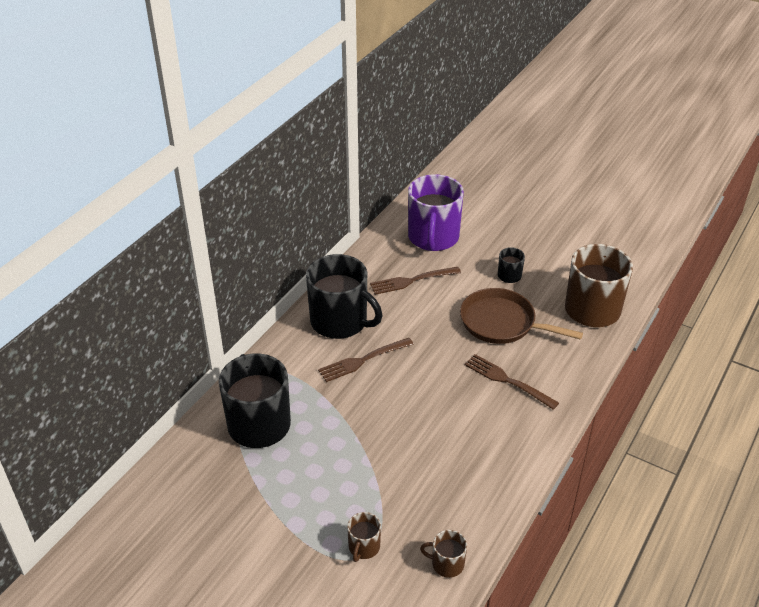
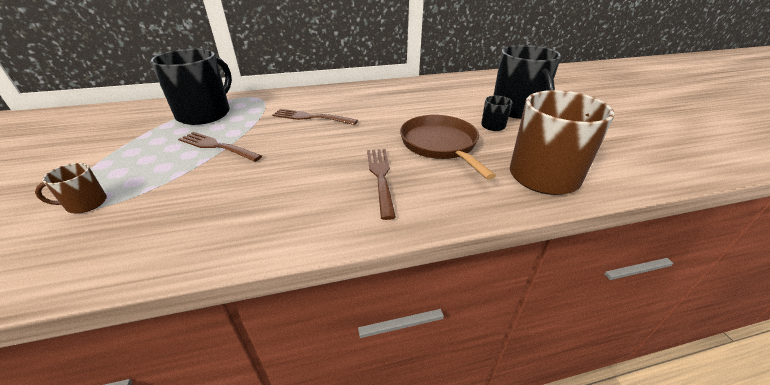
camera: 45 degrees right, 5 degrees down
black mug [306,254,382,339] -> black mug moved to [493,45,561,119]
brown fork [370,267,461,295] -> brown fork moved to [178,132,262,162]
purple mug [408,174,464,251] -> none
brown mug [420,530,467,578] -> none

